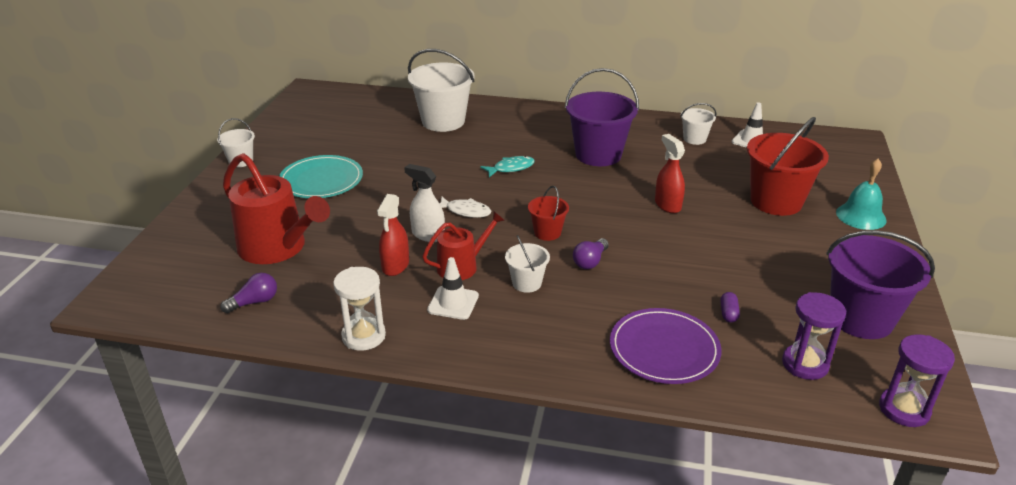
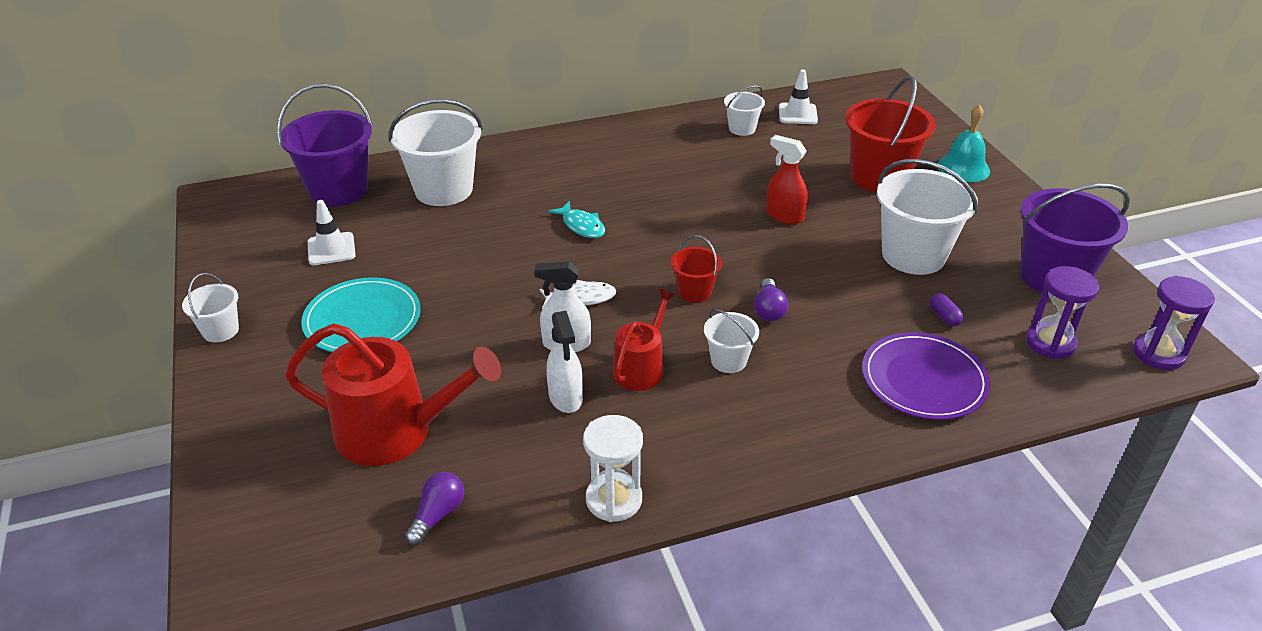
camera: 30 degrees left, 5 degrees up
red spray bottle [377,194,409,276] -> white spray bottle [546,311,583,413]
white traffic cone [427,257,479,320] -> white traffic cone moved to [308,200,356,265]
turquoise fish [480,156,535,177] -> turquoise fish turned 105 degrees clockwise [548,201,605,238]
purple bucket [565,68,639,166] -> purple bucket moved to [277,84,373,206]
none -> white bucket [877,159,978,275]

